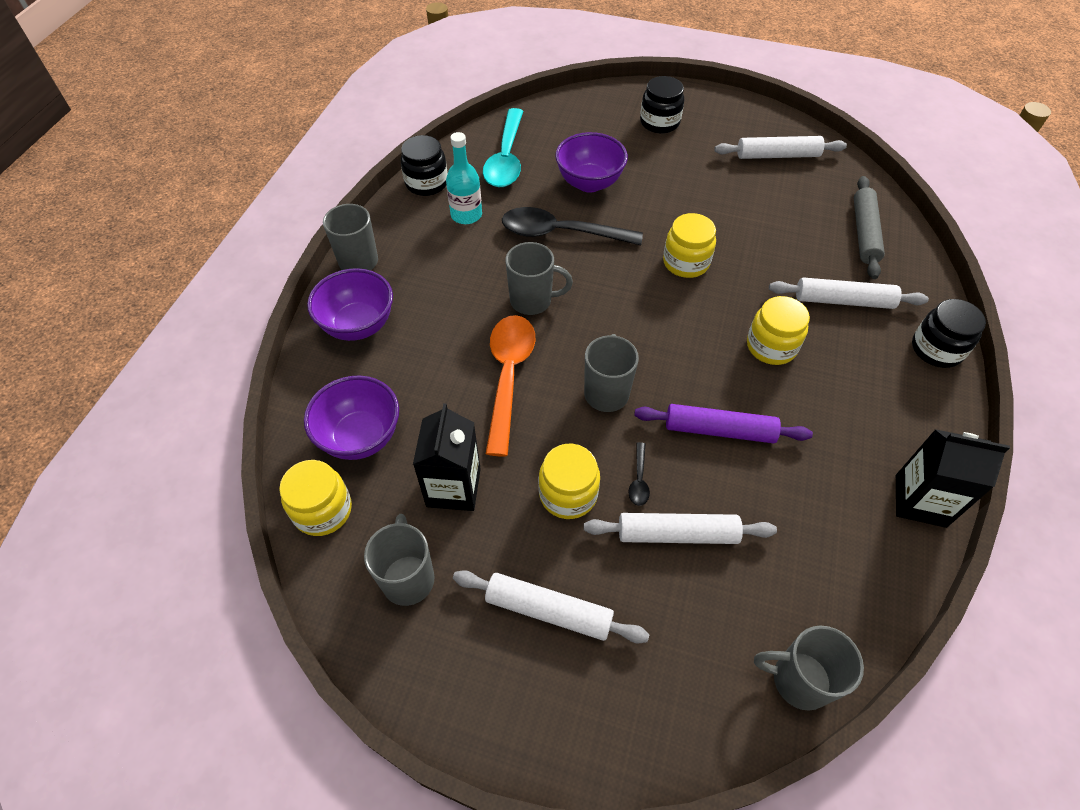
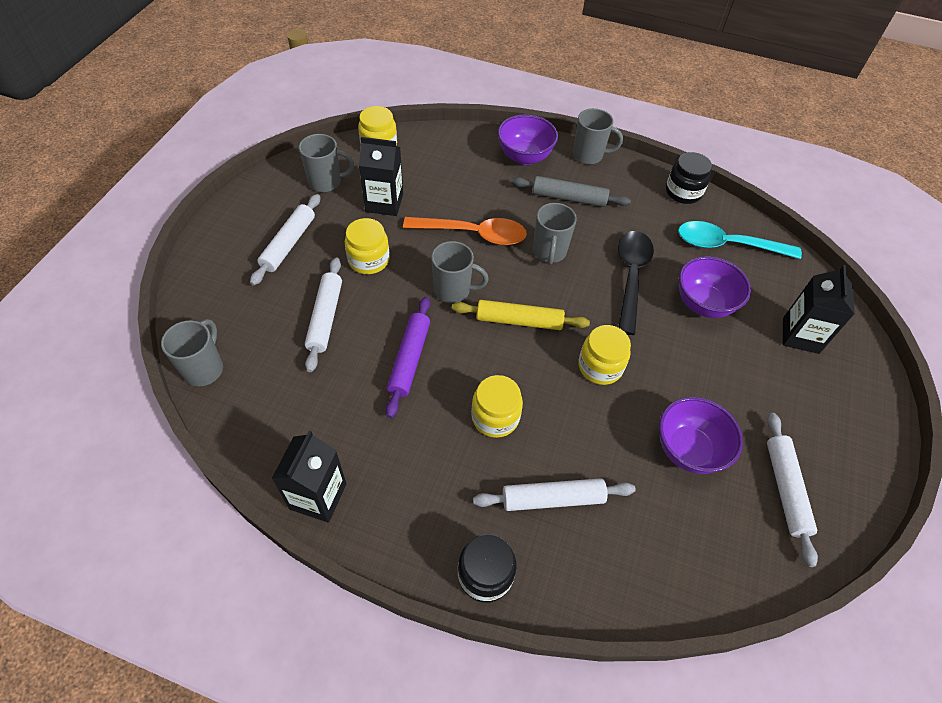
camera: 90 degrees right, 0 degrees up
purple bowl [304,376,399,460] -> purple bowl moved to [659,397,743,474]
turquoise bottle [446,132,482,224] -> none
black spoon [629,442,650,506] -> none
black jar [640,76,684,133] -> none
white rolling pin [769,277,929,309] -> white rolling pin turned 75 degrees clockwise [473,478,636,511]
grey rolling pin [854,176,885,279] -> grey rolling pin moved to [512,176,631,207]
none -> yellow rolling pin [452,300,590,330]
none -> black carton [783,265,855,354]

